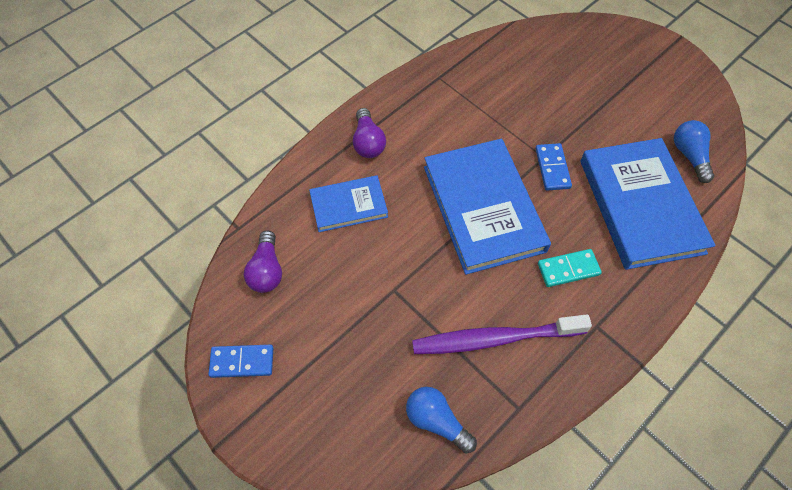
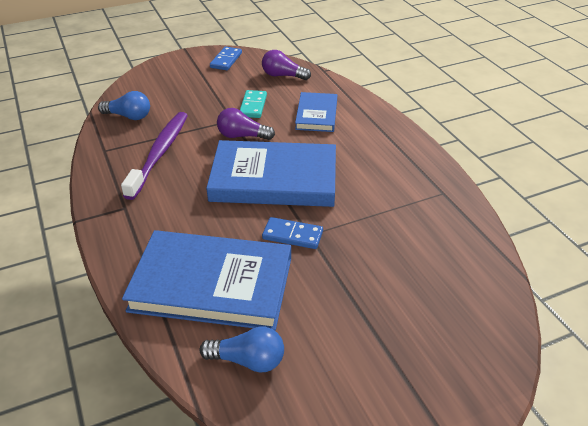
camera: 110 degrees right, 20 degrees down
purple light bulb [353,108,386,158] -> purple light bulb moved to [217,108,275,140]
blue light bulb [406,387,477,453] -> blue light bulb turned 45 degrees clockwise [98,91,150,120]
turquoise domino [538,249,602,287] -> turquoise domino moved to [240,90,267,118]

